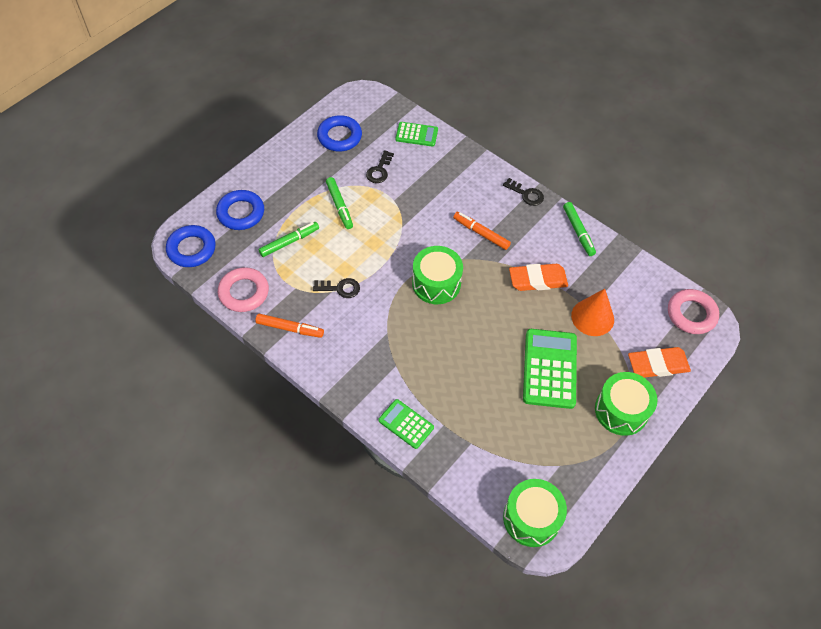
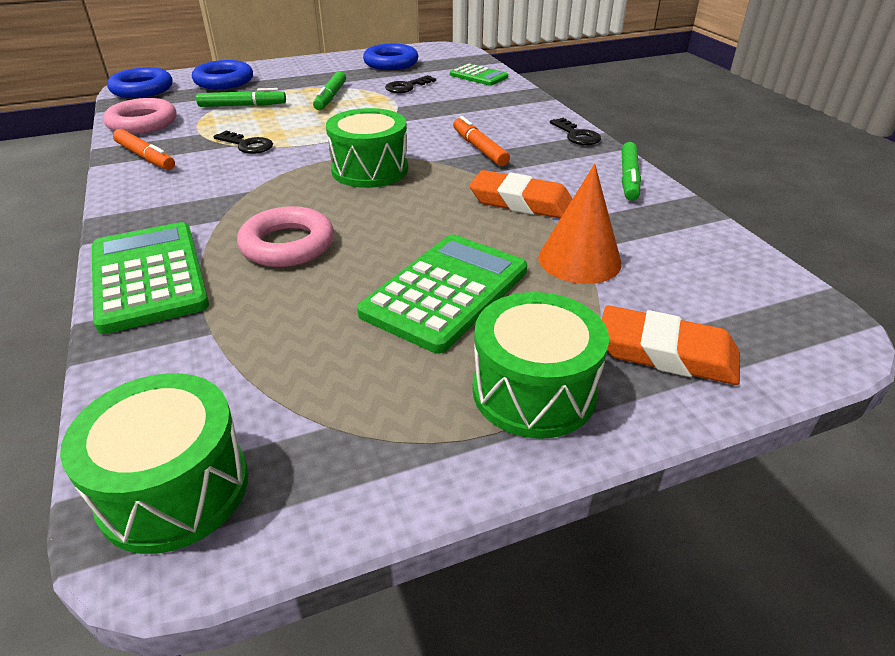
camera: 30 degrees right, 20 degrees down
green calculator [379,399,434,449] -> green calculator [92,222,209,334], size x1.74
pink ring [668,289,719,334] -> pink ring moved to [237,206,334,267]

